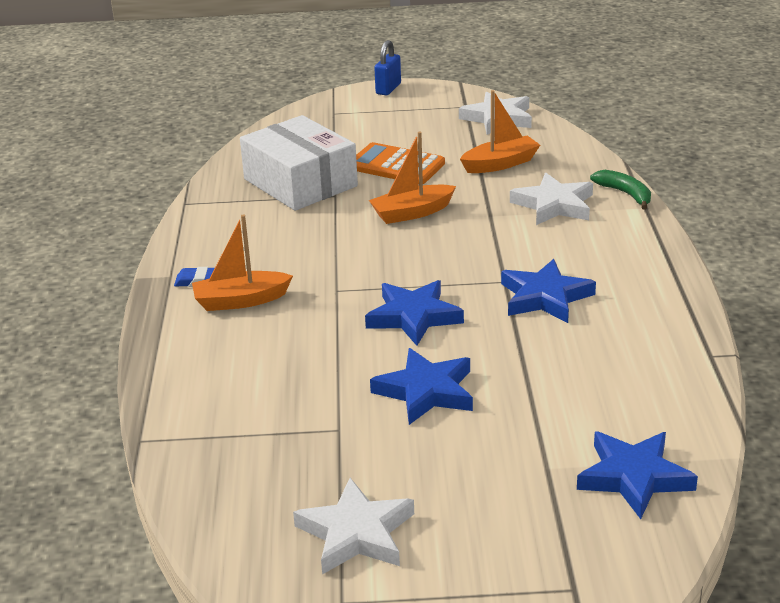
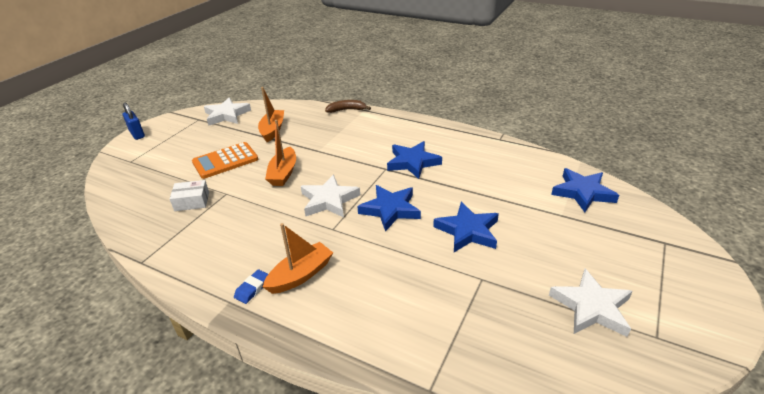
camera: 60 degrees left, 5 degrees up
orange boat [192,215,293,311] -> orange boat turned 150 degrees counterclockwise [263,223,333,294]
white box [240,115,358,211] -> white box [170,180,209,211], size x0.46
white star [510,173,593,225] -> white star moved to [301,174,360,218]
green banana [590,170,651,210] -> brown banana [325,100,371,113]

